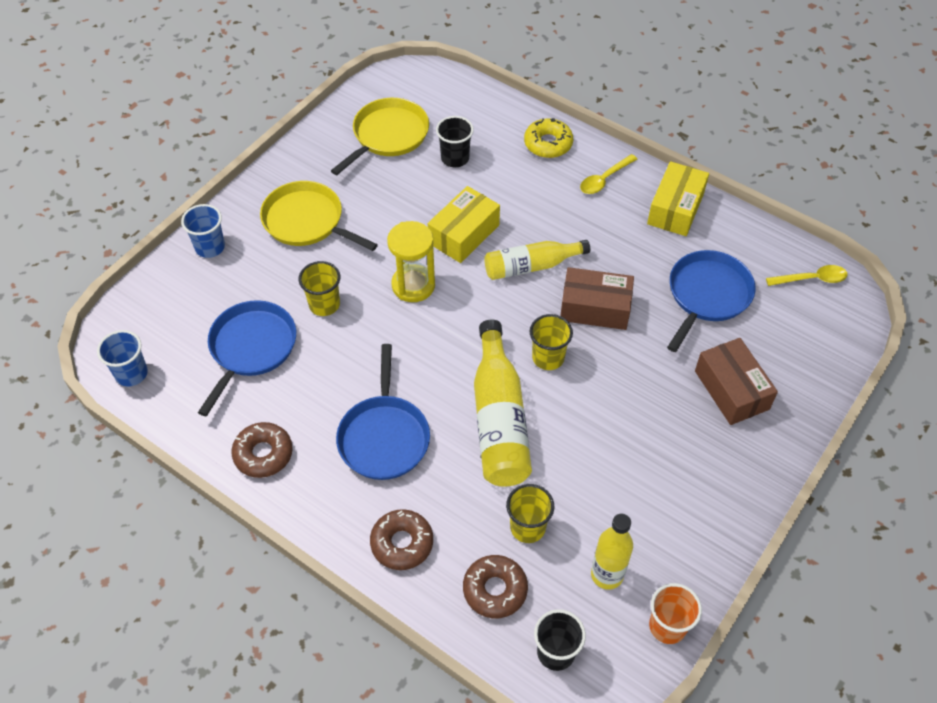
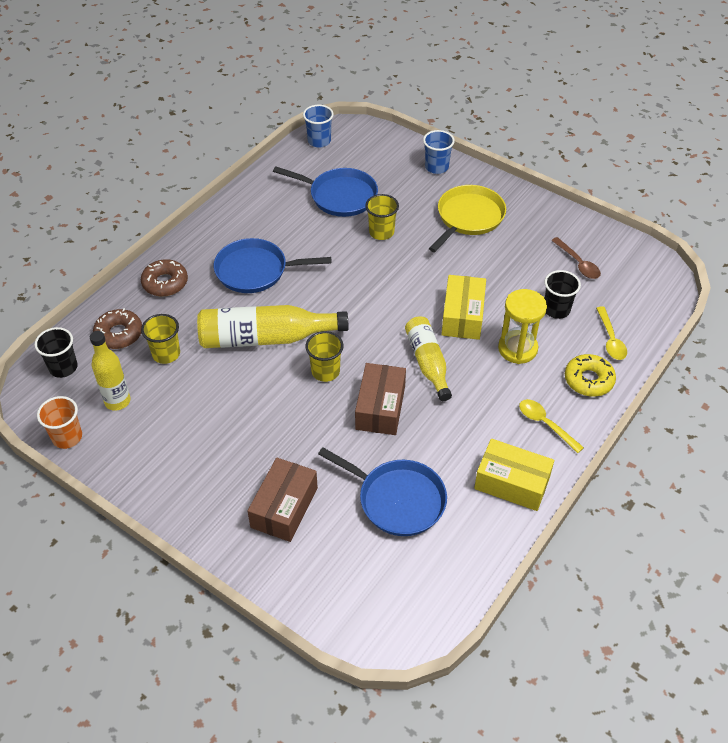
camera: 90 degrees right, 5 degrees down
brown donut [232,422,293,478] -> none
yellow pan [331,98,429,175] -> brown spoon [551,237,601,279]
yellow hourglass [387,221,435,302] -> yellow hourglass moved to [498,289,547,364]
yellow box [428,186,500,263] -> yellow box turned 60 degrees clockwise [441,275,486,340]
brown box [695,338,778,425] -> brown box turned 45 degrees counterclockwise [248,458,318,542]
yellow spoon [766,265,848,286] -> yellow spoon moved to [596,307,627,360]

